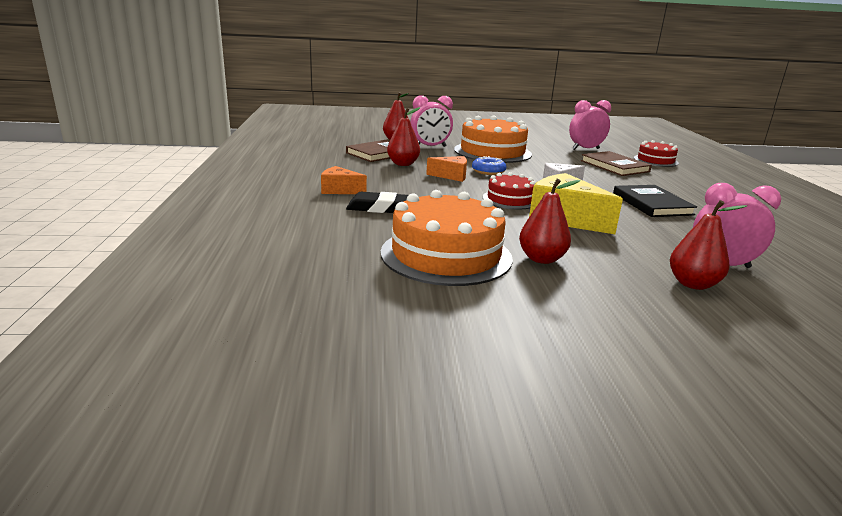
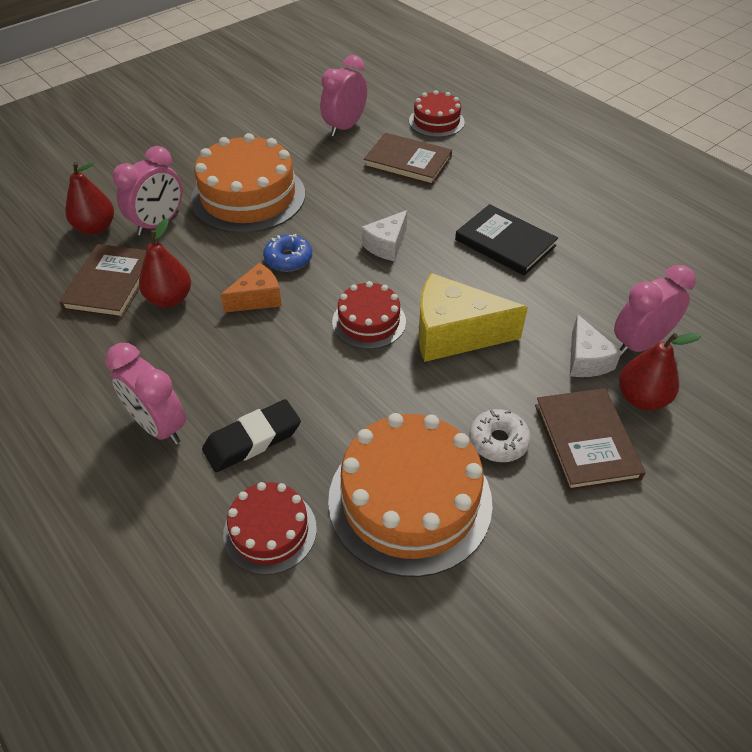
camera: 35 degrees left, 25 degrees up
orange cheese [321,166,367,194] -> pink clock [105,343,186,445]
red pear [519,179,581,264] -> white donut [469,409,531,462]
none -> red cake [223,482,317,575]
none -> brown book [535,388,646,491]
none -> white cheese [570,314,622,377]

